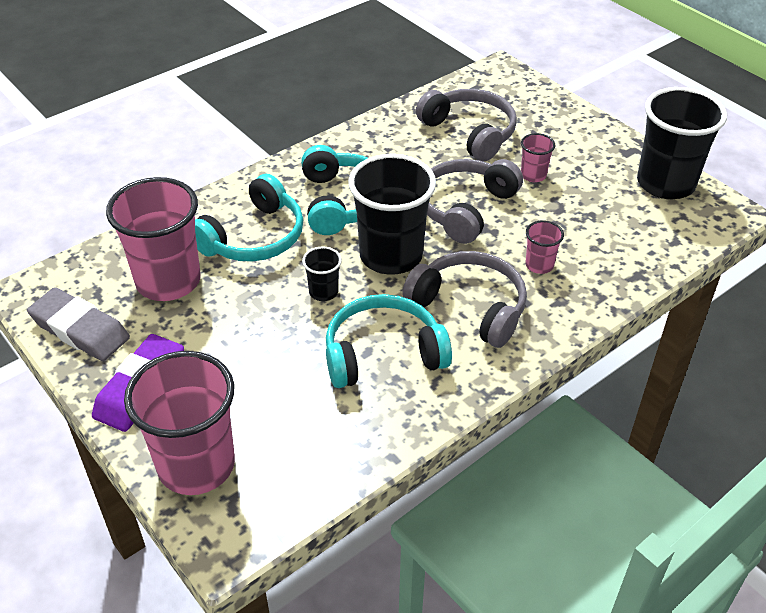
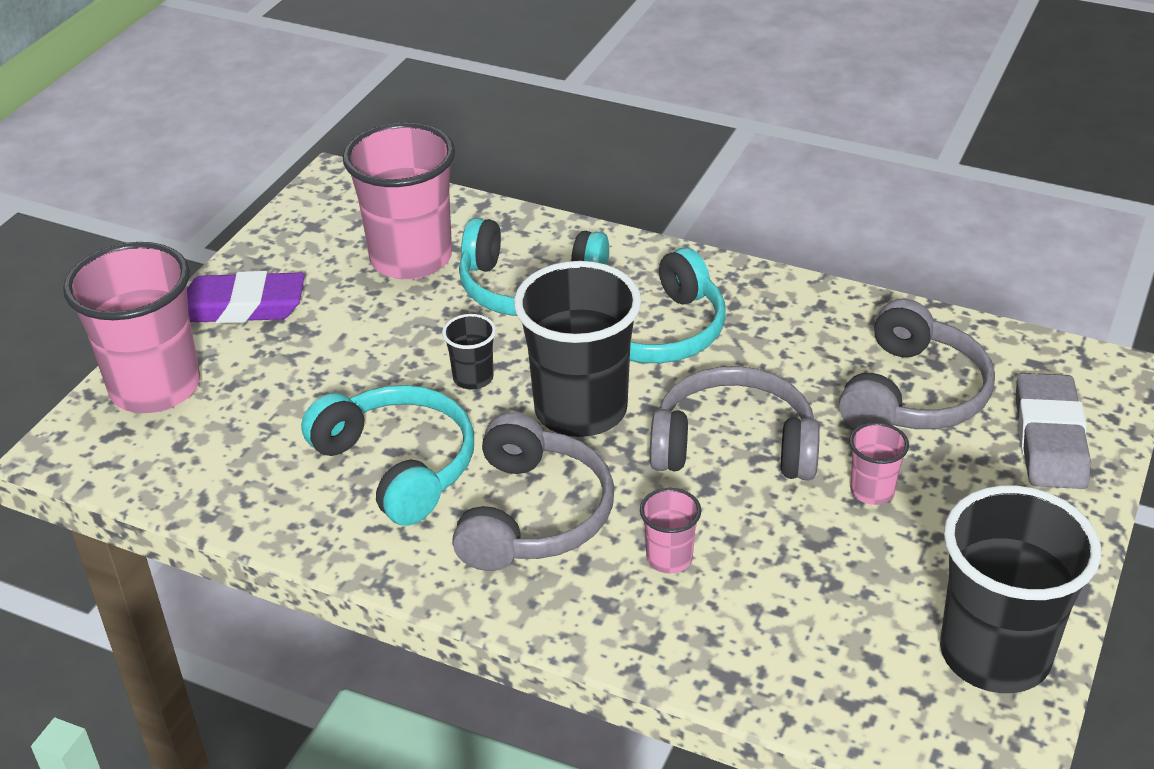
camera: 65 degrees right, 5 degrees down
grey eraser [27,287,130,361] -> grey eraser moved to [1016,373,1091,489]

